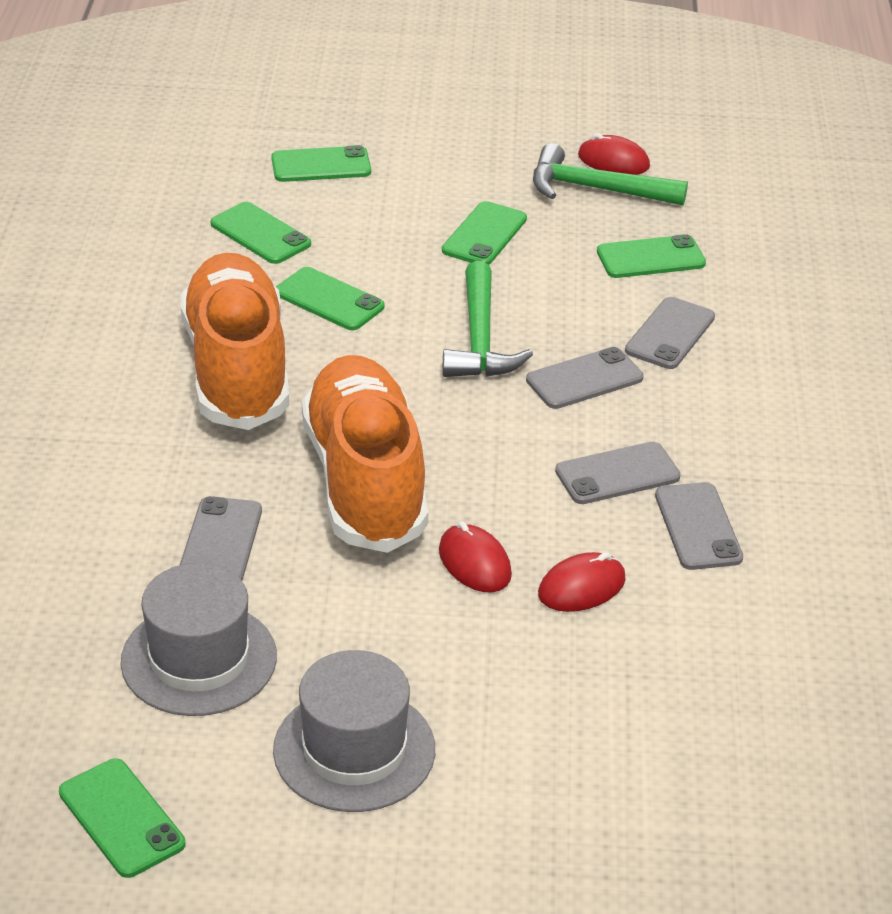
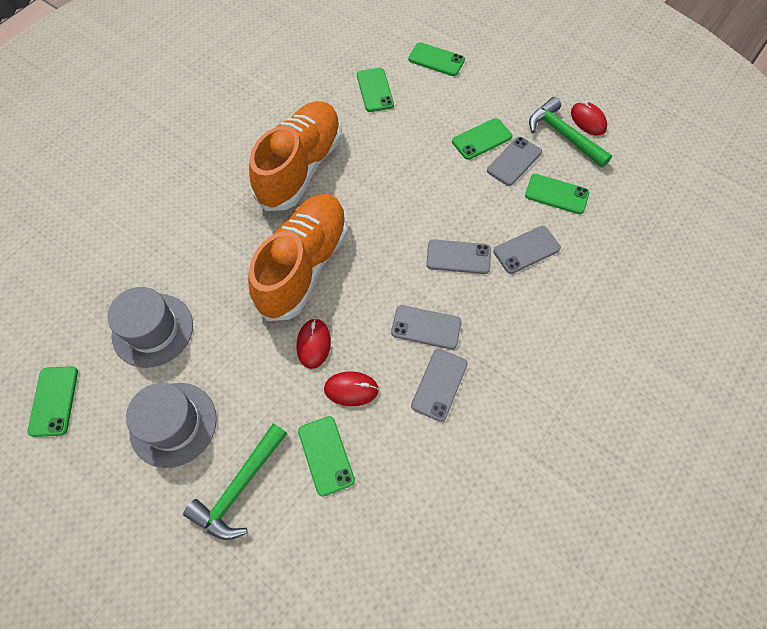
camera: 35 degrees right, 25 degrees up
grey phone [180,496,262,581] -> grey phone moved to [487,137,542,186]
green phone [276,267,384,330] -> green phone moved to [298,416,355,497]
green hammer [443,261,533,377] -> green hammer moved to [183,423,287,540]

